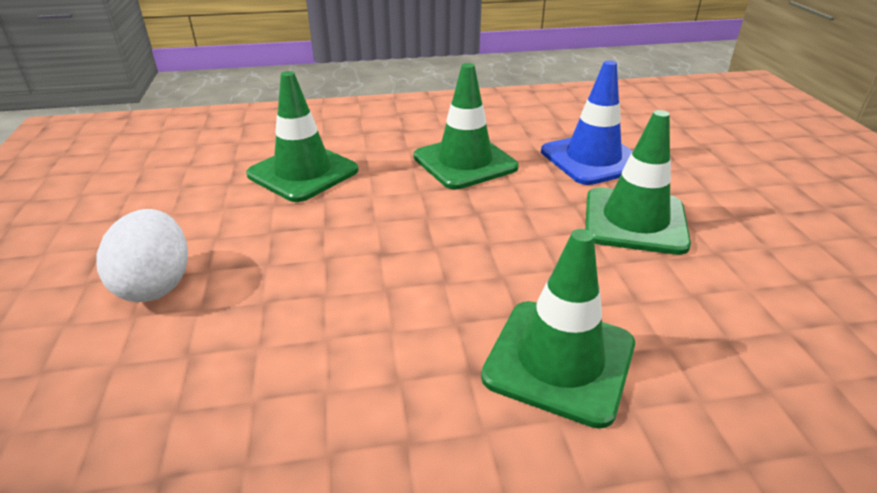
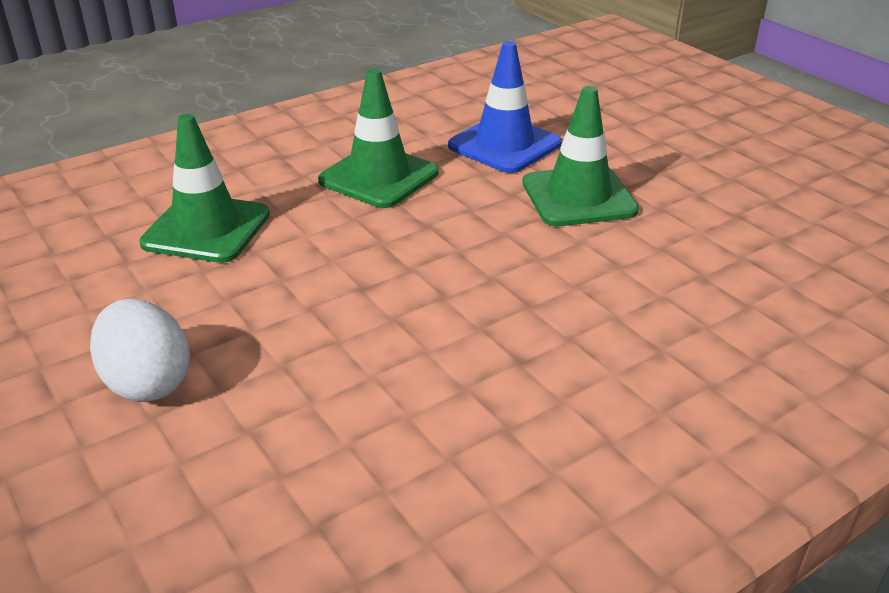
camera: 25 degrees left, 0 degrees up
green traffic cone [481,229,635,429] -> none

